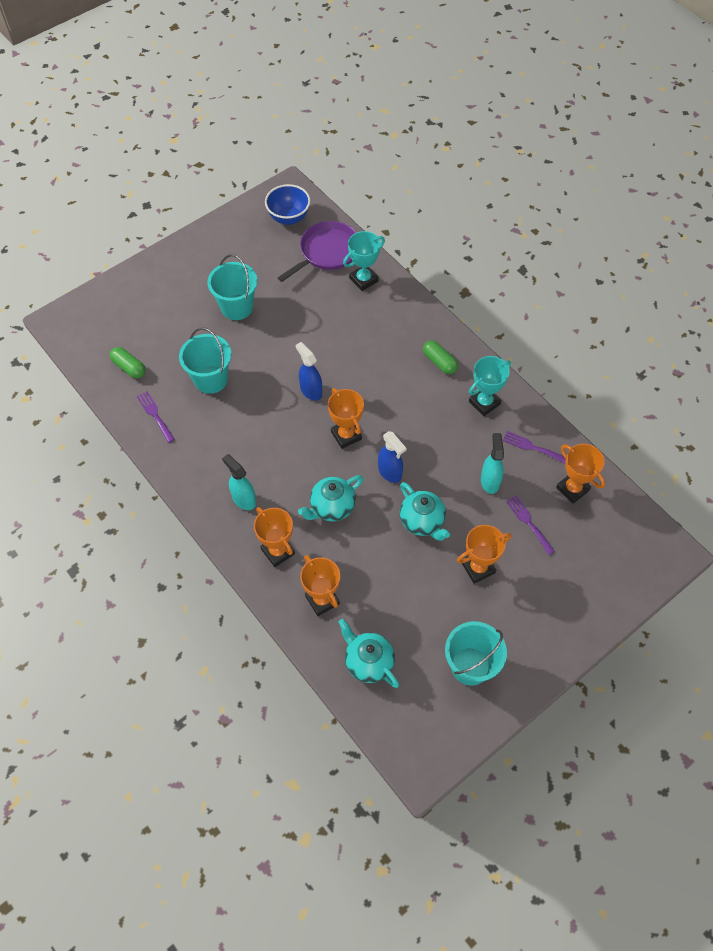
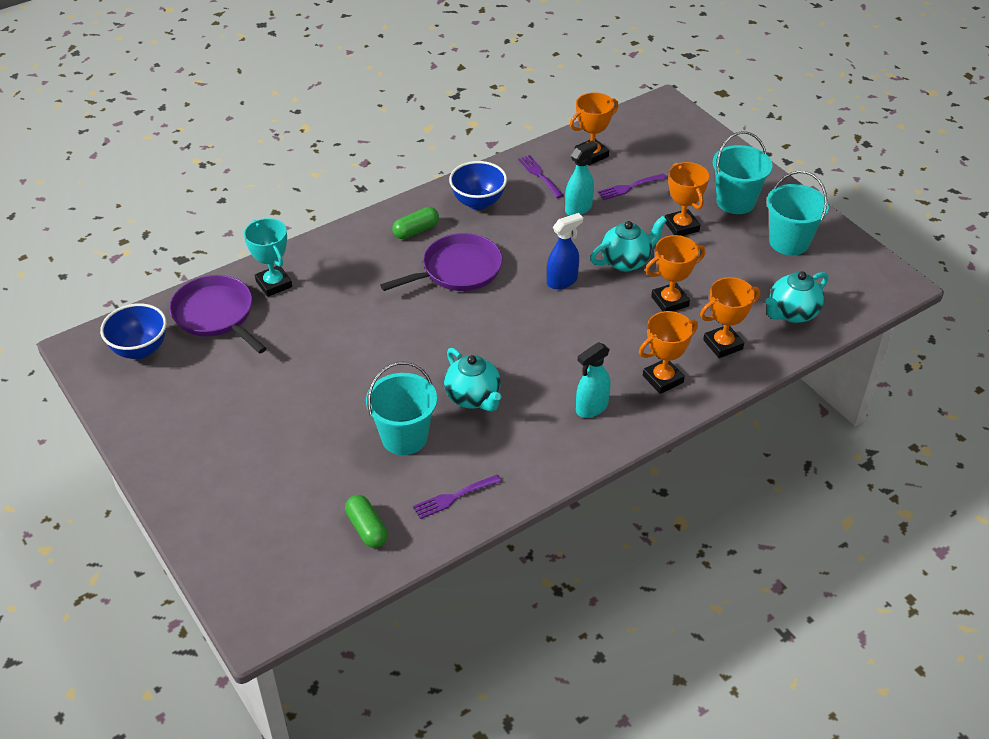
camera: 85 degrees left, 15 degrees down
green capsule [110,347,146,379] -> green capsule turned 75 degrees counterclockwise [345,495,388,548]
turquoise bucket [207,254,257,320] -> turquoise bucket moved to [713,131,772,214]
blue spray bottle [296,342,322,401] -> none
turquoise teapot [298,475,363,521] -> turquoise teapot moved to [444,348,502,411]
orange trophy [328,388,364,449] -> orange trophy moved to [645,235,706,311]
turquoise trophy [469,356,511,416] -> blue bowl [449,161,507,210]
turquoise spray bottle [481,433,504,494] -> turquoise spray bottle turned 135 degrees clockwise [565,141,598,215]
purple fork [503,431,566,463] -> purple fork turned 120 degrees clockwise [518,155,564,198]
none -> purple pan [380,233,503,291]

